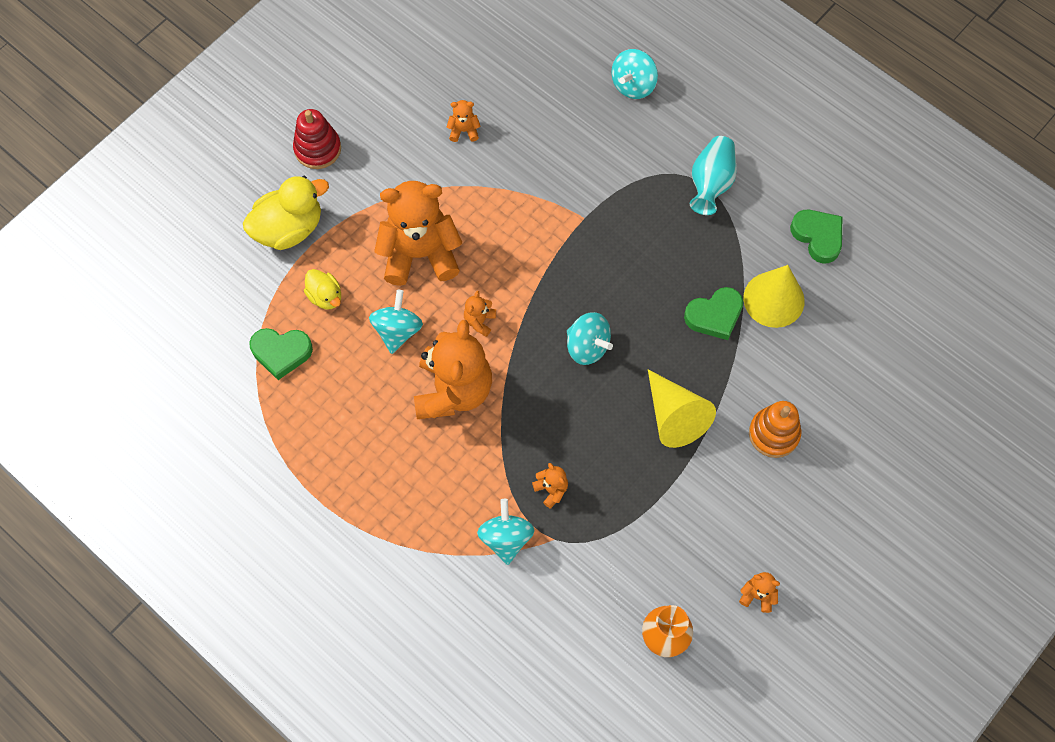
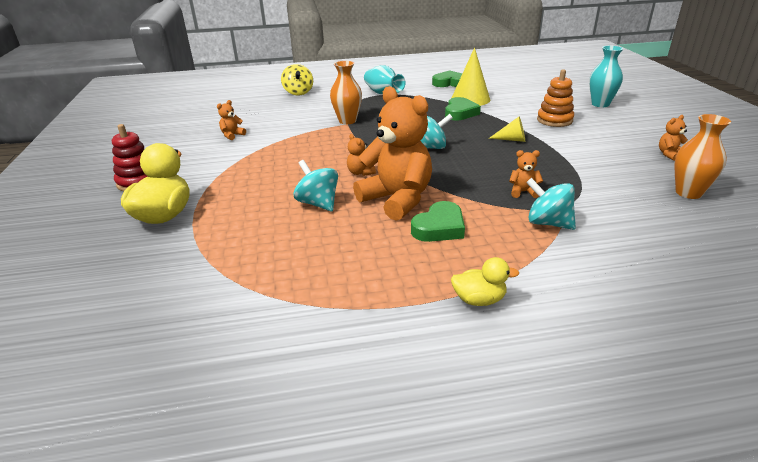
camera: 50 degrees left, 35 degrees down
green heart [249,328,313,380] -> green heart moved to [411,201,465,242]
yellow duck [304,269,341,310] -> yellow duck moved to [451,257,519,306]
orange teddy bear [374,181,462,286] -> none
turquoise spinning top [611,49,658,99] -> yellow spinning top [281,64,313,95]
yellow cone [648,369,716,448] -> yellow cone [489,117,525,142], size x0.55
none -> orange vase [330,61,362,124]
none -> turquoise vase [589,46,623,107]

